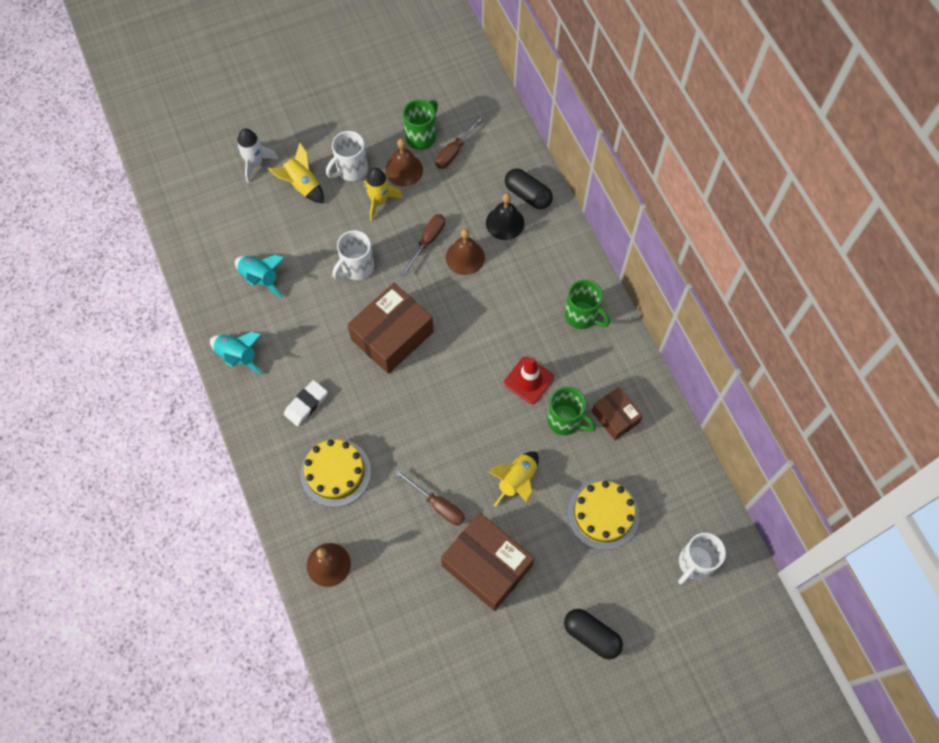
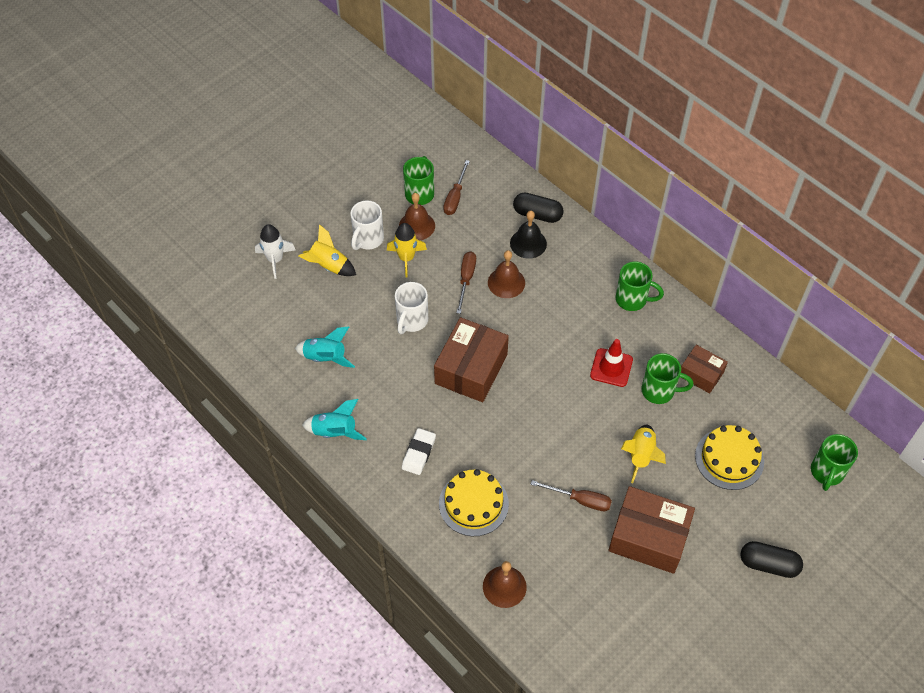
camera: 20 degrees left, 10 degrees down
white mug [678,533,726,585] -> green mug [811,434,858,491]

